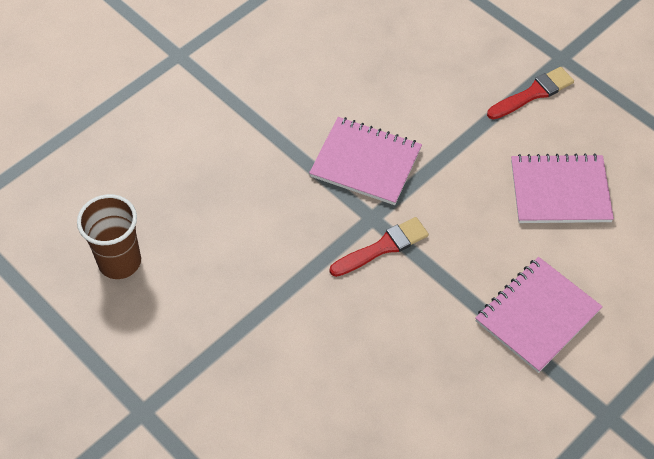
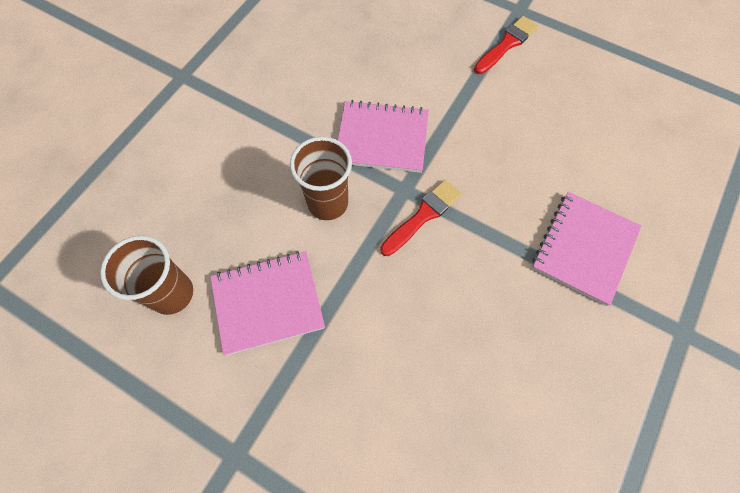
camera: 15 degrees left, 10 degrees up
pink notebook [511,153,614,223] -> pink notebook moved to [210,251,325,355]
none -> brown cup [290,137,352,220]

